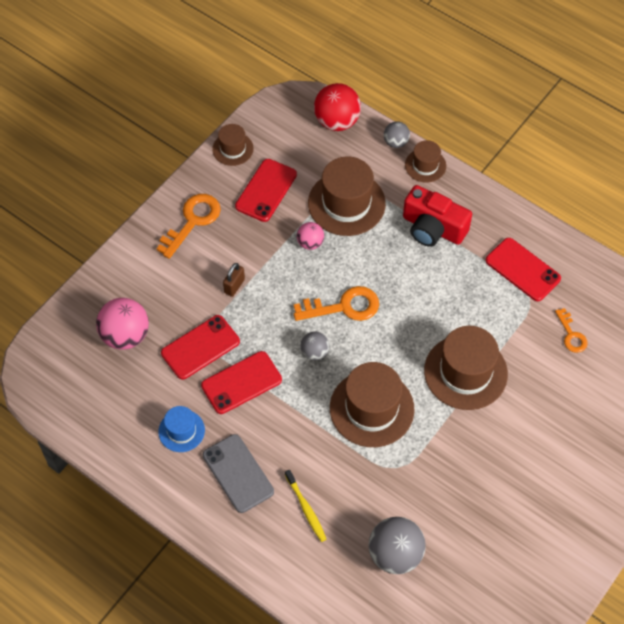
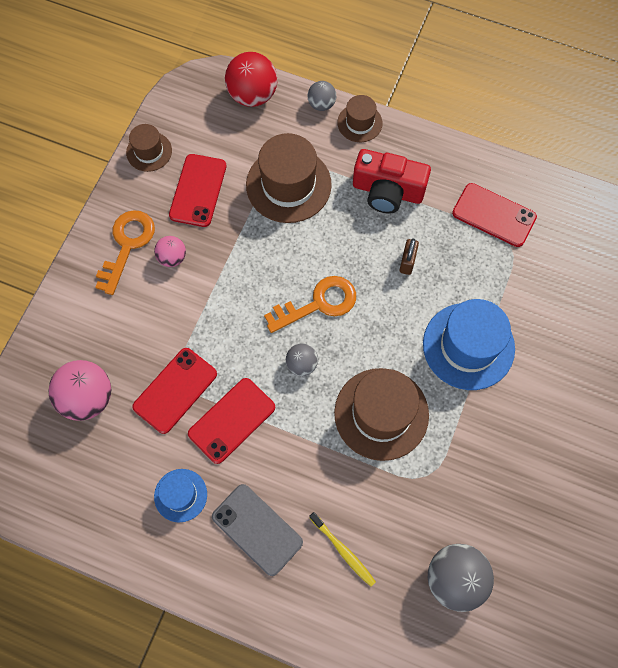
camera: 15 degrees left, 10 degrees up
brown padlock [223,263,245,297] -> brown padlock moved to [399,238,419,275]
pink ball [297,222,324,250] -> pink ball moved to [154,236,186,267]
brown hat [424,326,508,410] -> blue hat [423,299,515,390]
orange key [555,308,588,353] -> none

